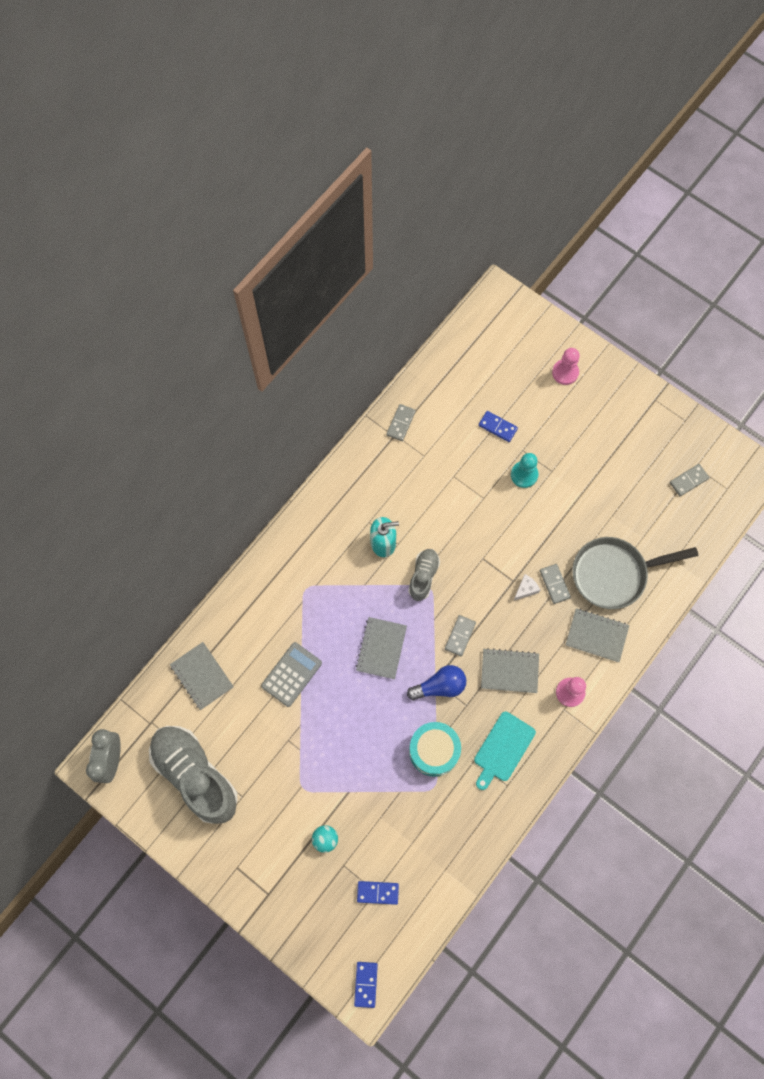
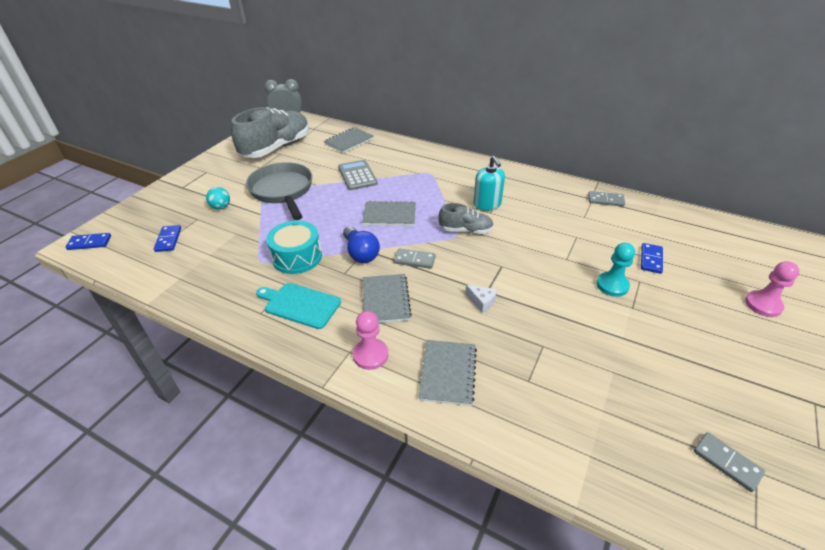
camera: 80 degrees right, 30 degrees down
grey calculator [261,642,322,707] -> grey calculator turned 135 degrees counterclockwise [338,160,378,190]
grey domino [540,564,571,604] -> none
grey pan [572,537,698,609] -> grey pan moved to [246,162,312,220]

